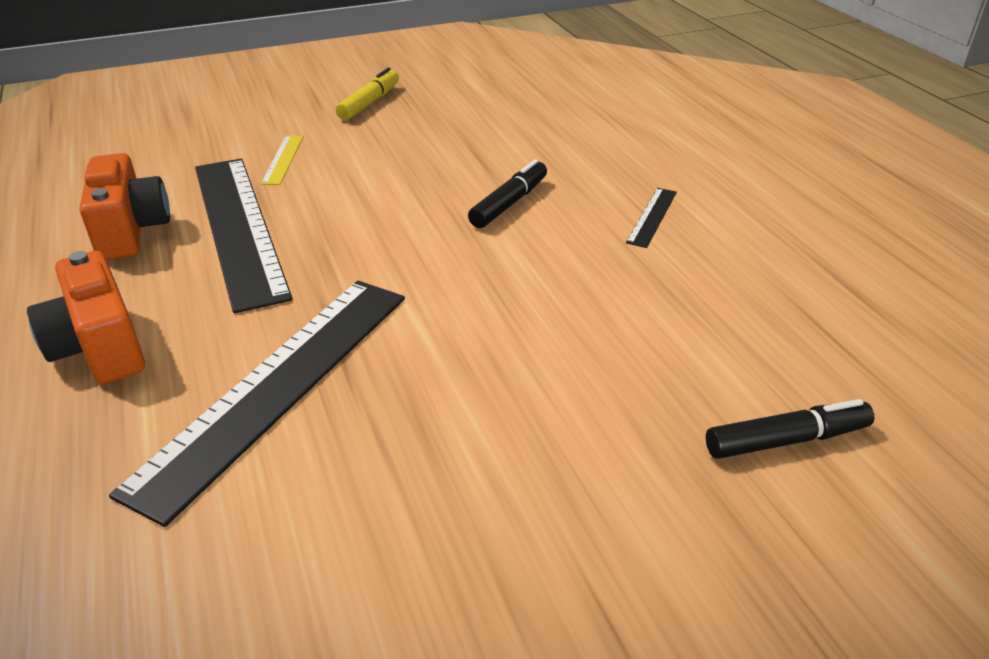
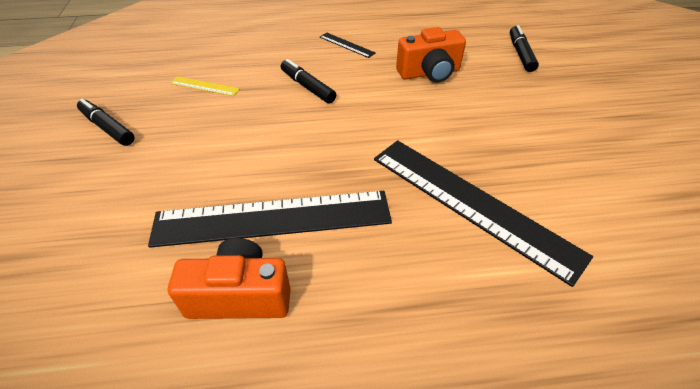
camera: 75 degrees left, 10 degrees up
orange camera [27,251,145,384] -> orange camera moved to [396,27,466,83]
yellow ruler [261,135,304,185] -> yellow ruler moved to [170,76,240,96]
yellow marker [336,68,399,120] -> black marker [77,99,135,146]

